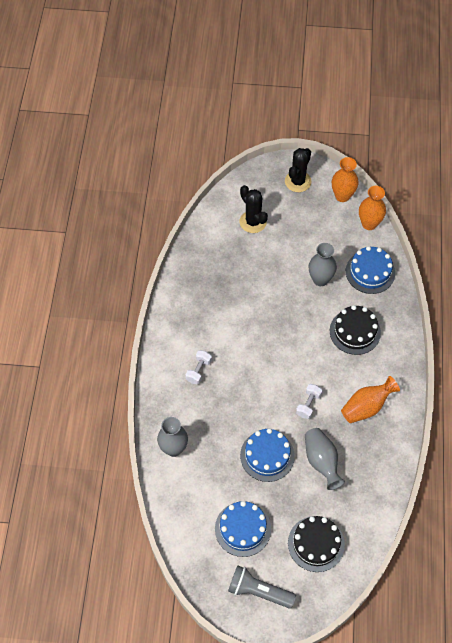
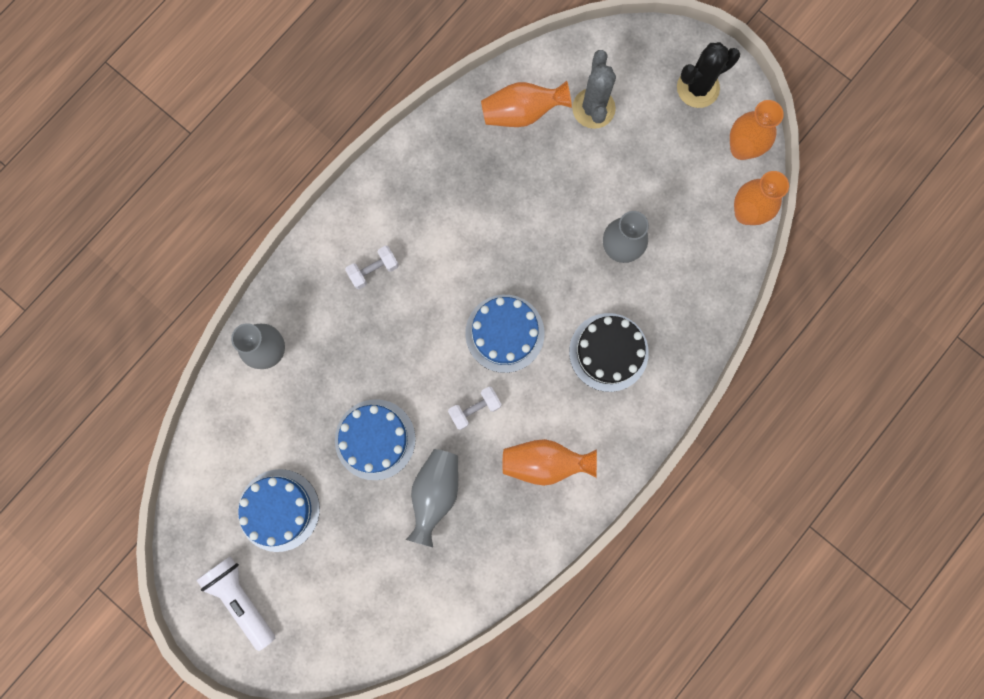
camera: 35 degrees right, 20 degrees up
grey flashlight [228,565,296,609] -> white flashlight [196,556,275,651]
black cactus [240,185,268,233] -> grey cactus [572,50,616,129]
black cake [288,516,345,572] -> none
blue cake [346,246,395,294] -> blue cake moved to [465,295,545,373]
none -> orange vase [481,81,572,127]

